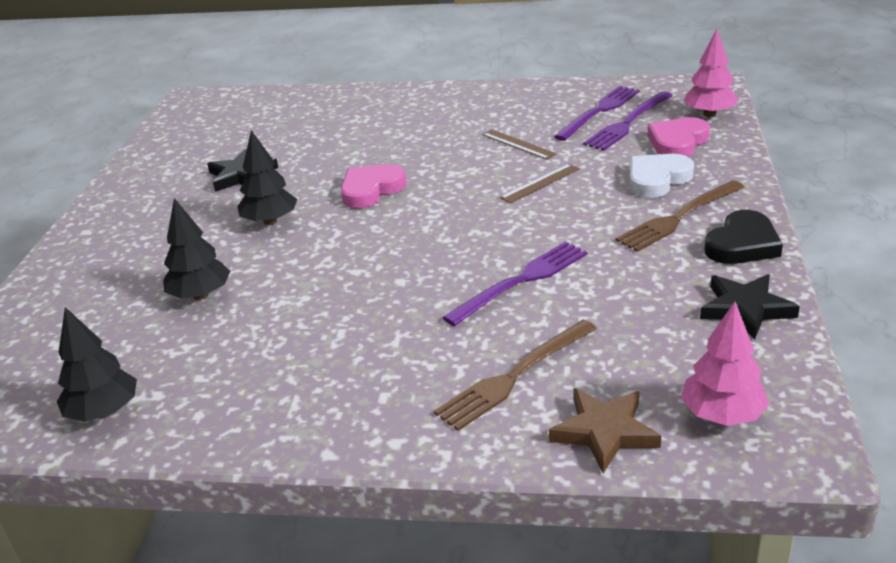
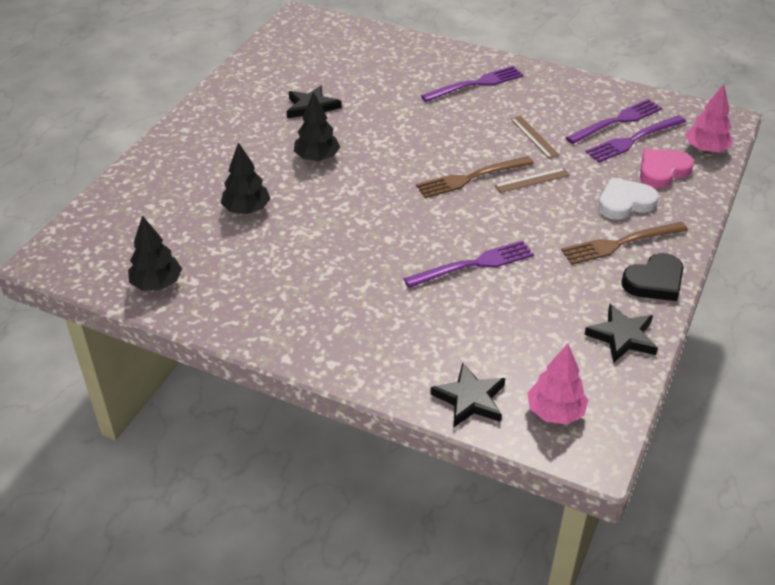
camera: 15 degrees right, 10 degrees up
pink heart [341,164,407,208] -> none
brown fork [434,320,597,431] -> brown fork moved to [416,156,534,198]
brown star [549,388,661,474] -> black star [430,362,505,427]
none -> purple fork [421,66,523,102]

